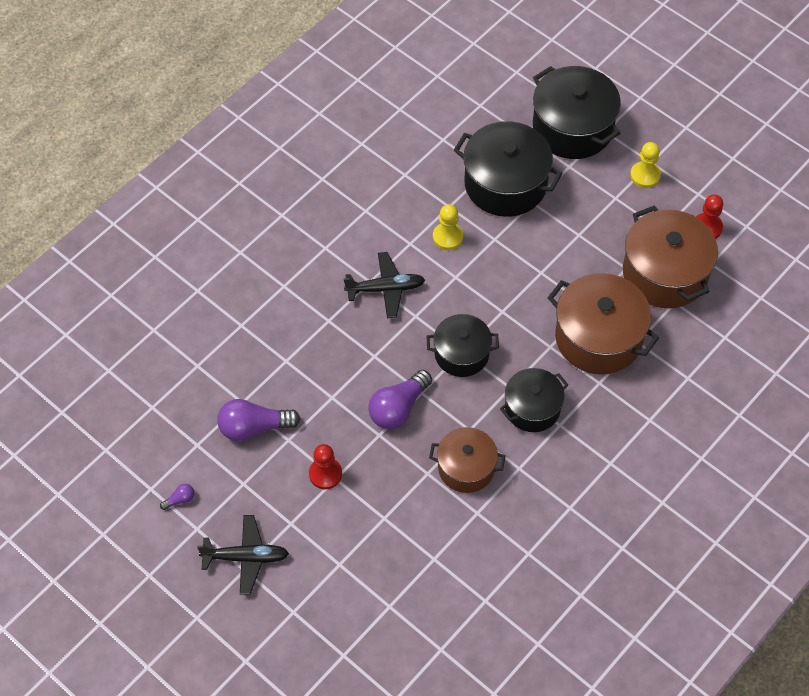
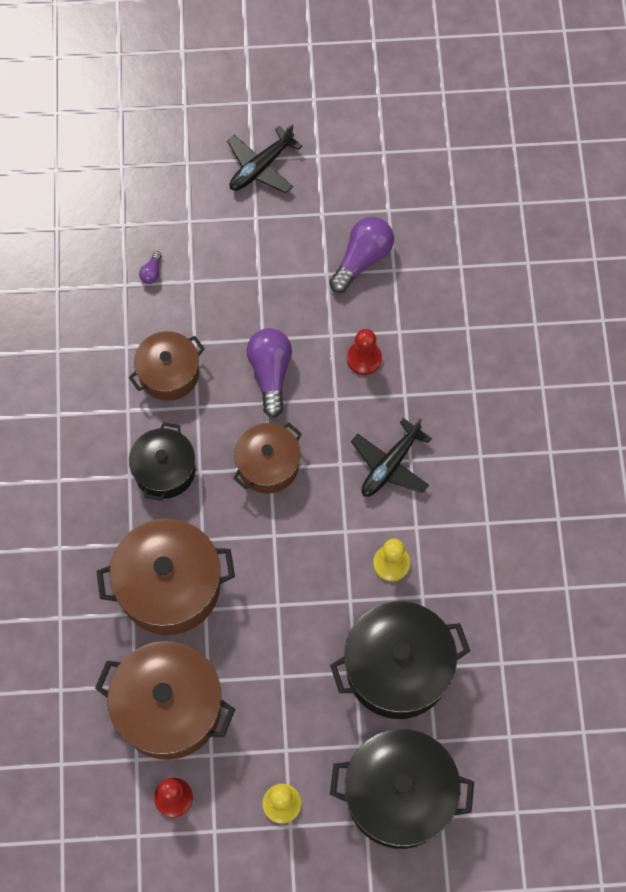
camera: 135 degrees right, 10 degrees up
purple light bulb [160,484,195,510] -> purple light bulb moved to [139,251,162,284]
red pawn [309,444,342,489] -> red pawn moved to [347,329,382,375]
black pot [427,314,499,377] -> brown pot [233,423,302,493]

